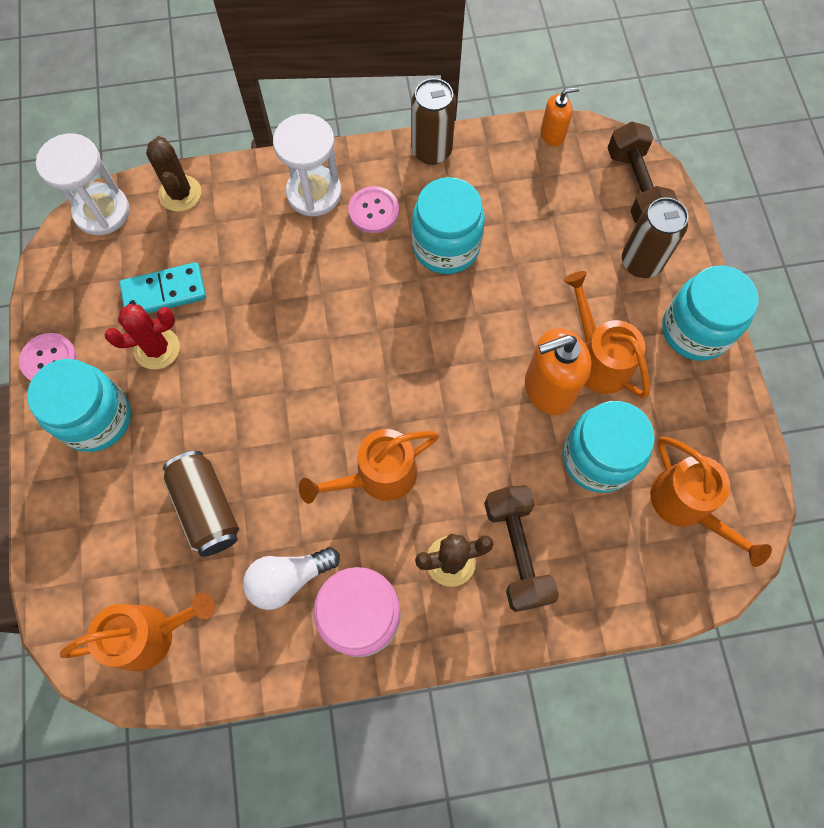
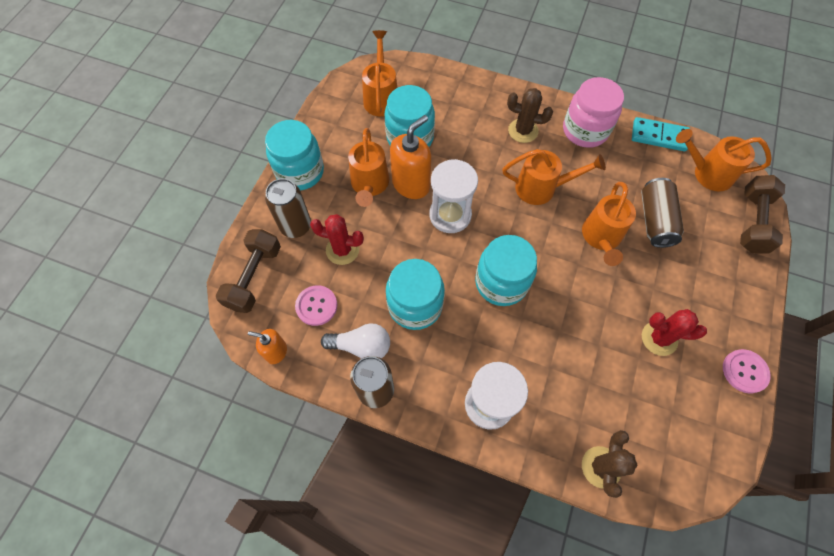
camera: 150 degrees left, 5 degrees down
turquoise jar [27,359,131,452] -> turquoise jar moved to [475,235,537,306]
white hourglass [36,133,130,235] -> white hourglass moved to [429,159,478,233]
turquoise domino [120,262,206,314] -> turquoise domino moved to [632,117,690,152]
white light bulb [243,547,340,610] -> white light bulb moved to [321,323,390,359]
pink button [348,186,399,233] -> pink button moved to [295,285,337,326]
brown dumbbell [484,485,559,612] -> brown dumbbell moved to [740,175,785,254]
orange soap dispenser [525,328,591,415] -> orange soap dispenser turned 60 degrees counterclockwise [390,115,431,199]
none -> red cactus [310,214,364,265]
none -> orange watering can [582,182,636,266]

